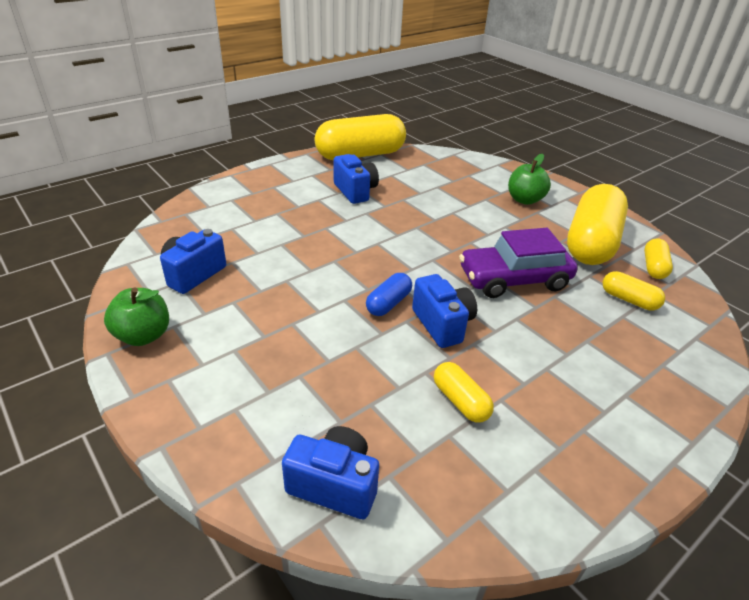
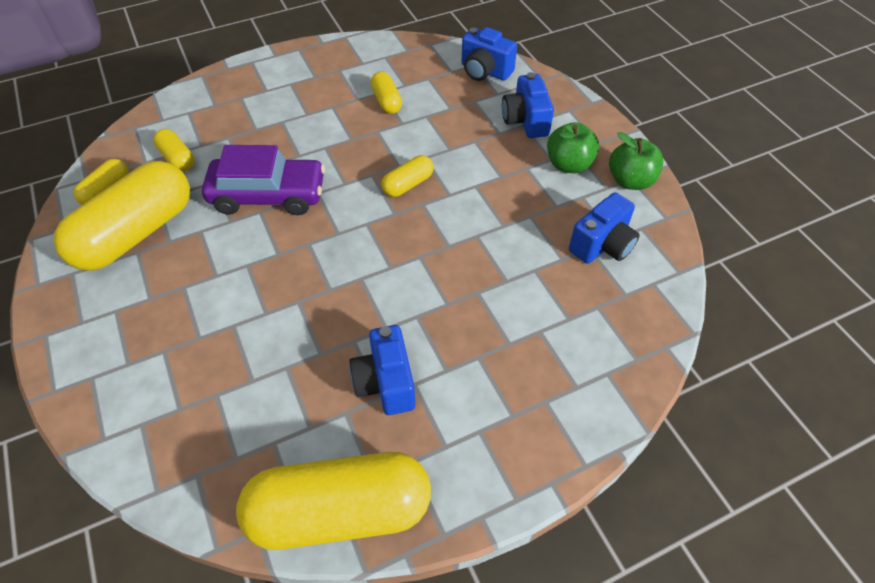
camera: 165 degrees left, 15 degrees up
blue capsule [366,273,412,316] -> yellow capsule [381,155,434,197]
blue camera [412,274,477,348] -> blue camera moved to [502,72,554,138]
green apple [508,154,551,205] -> green apple moved to [547,122,599,173]

